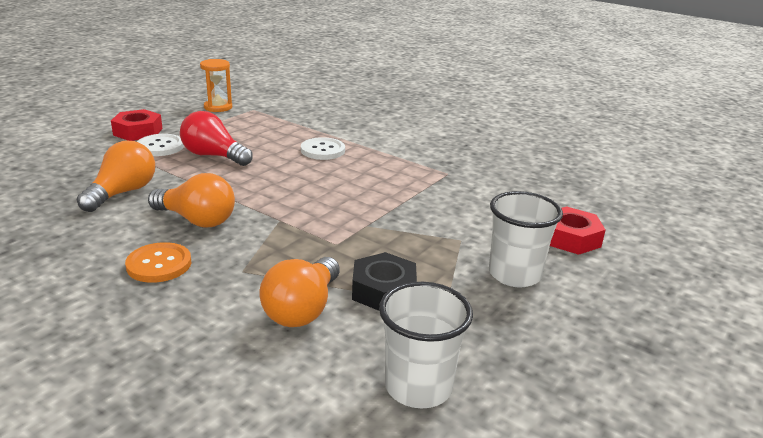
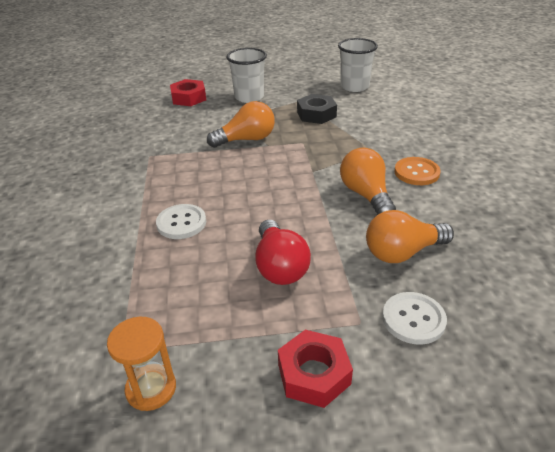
camera: 130 degrees left, 10 degrees up
white button [137,134,184,156] -> white button moved to [382,292,447,345]
orange light bulb [259,257,340,327] -> orange light bulb moved to [207,101,275,148]

